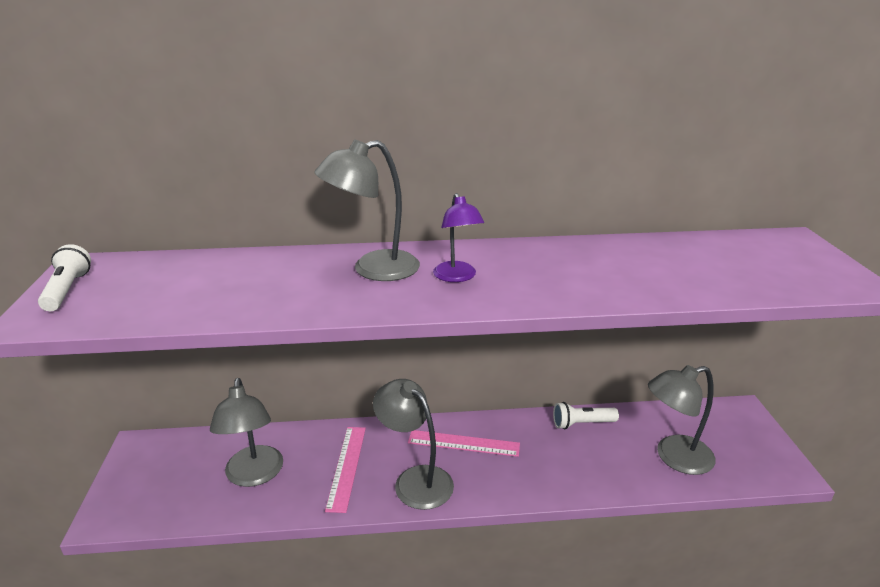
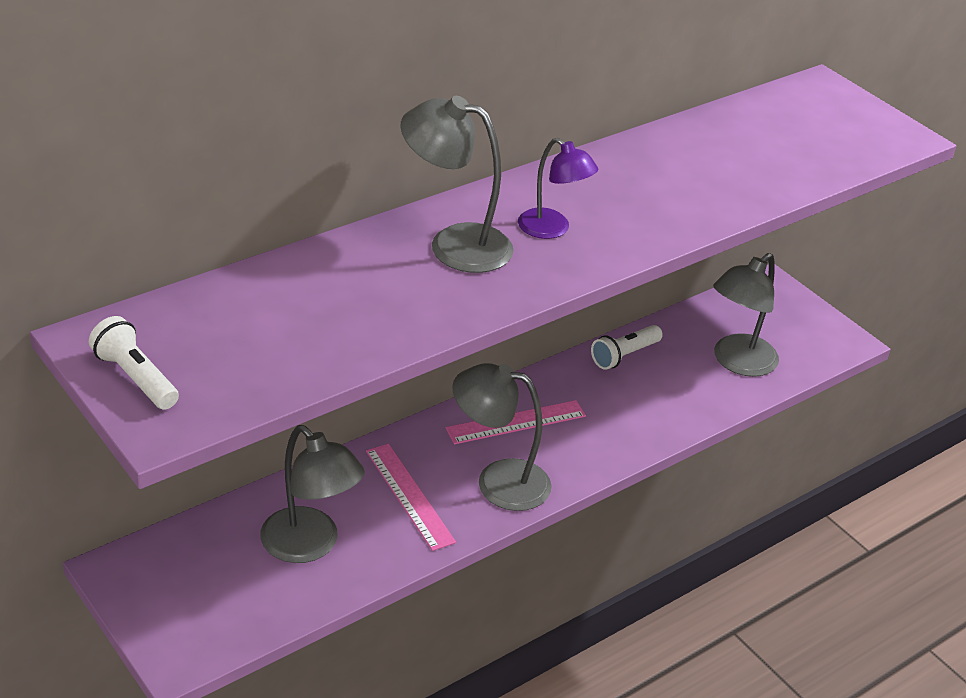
camera: 35 degrees left, 10 degrees up
grey lamp [314,140,420,281] -> grey lamp turned 75 degrees clockwise [400,96,513,273]

